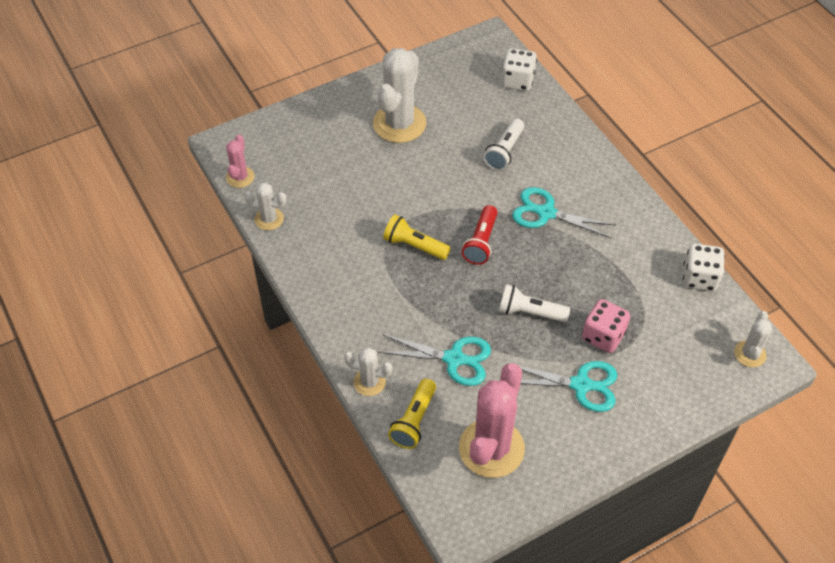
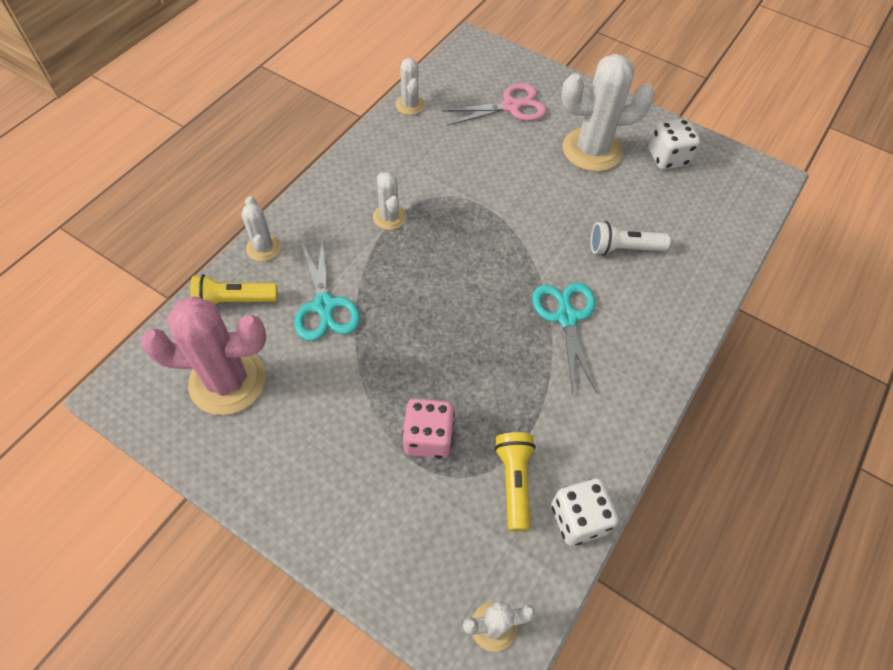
camera: 60 degrees right, 5 degrees up
pink cactus [226,135,255,188] -> none
yellow flashlight [383,214,451,260] -> yellow flashlight moved to [495,432,536,531]
red flashlight [462,205,498,265] -> none
white flashlight [499,284,570,322] -> none
white dice [501,48,537,91] -> white dice moved to [648,118,700,170]
turquoise scissors [519,361,617,412] -> none
none -> white cactus [373,172,406,230]
none -> pink scissors [442,83,547,126]

